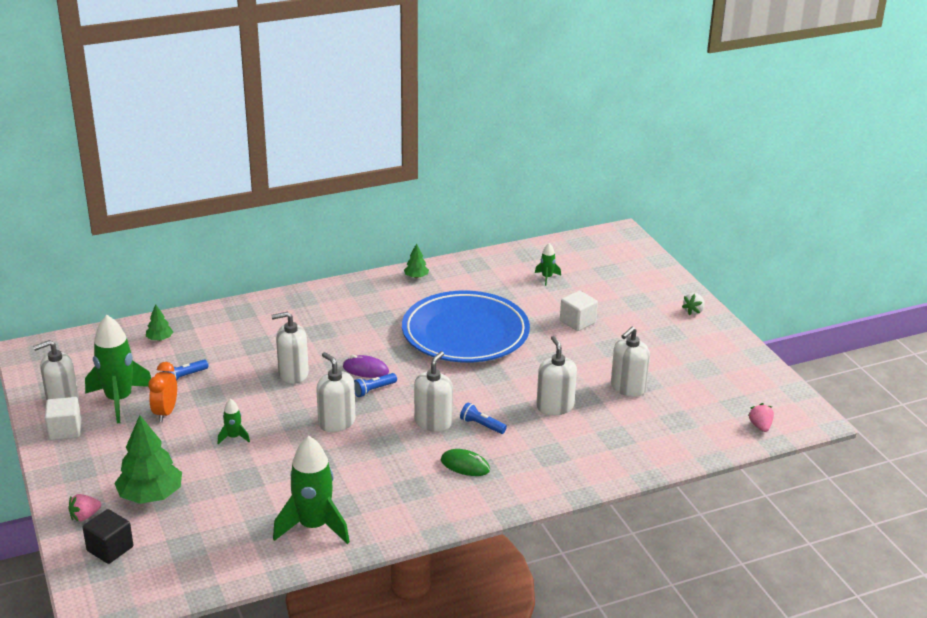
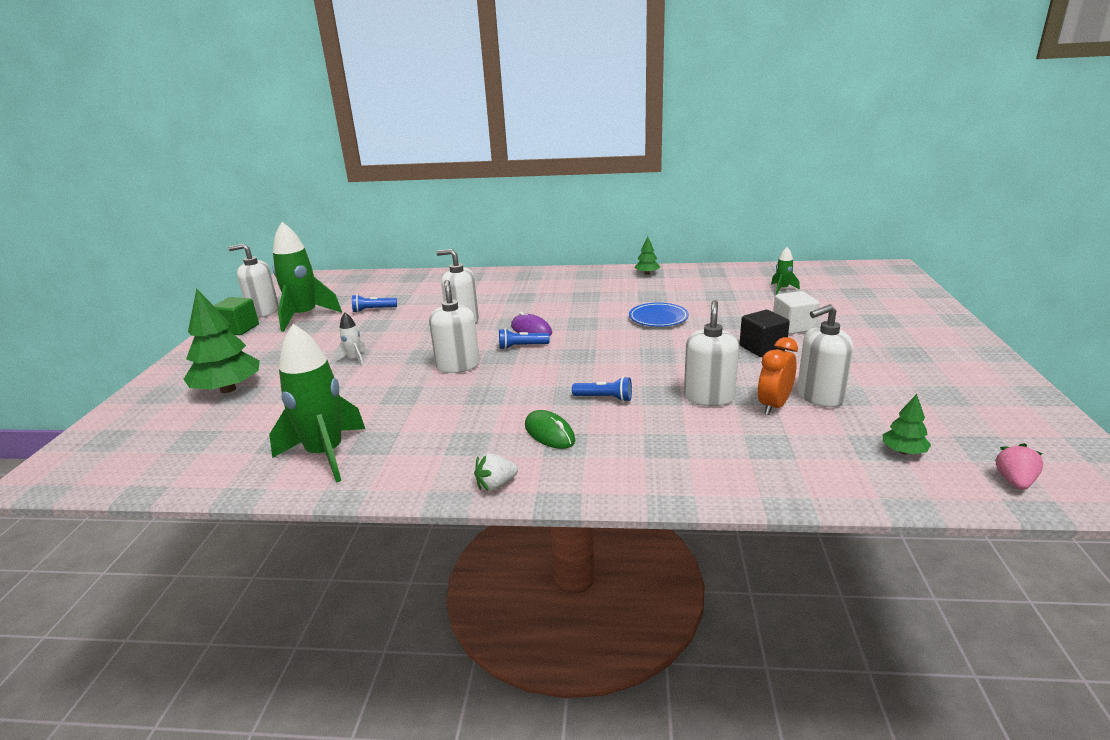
camera: 30 degrees right, 5 degrees down
white cube [45,397,81,440] -> green cube [213,297,259,335]
pink strawberry [68,494,101,522] -> none
black cube [83,509,133,564] -> black cube moved to [739,310,790,357]
green tree [146,304,173,341] -> green tree moved to [882,394,931,454]
orange clock [148,362,177,422] -> orange clock moved to [758,337,798,415]
green rocket [218,399,250,444] -> white rocket [334,313,366,366]
blue plate [402,291,530,363] -> blue plate [629,302,689,327], size x0.42
white soap dispenser [414,351,453,432] -> none
blue flashlight [460,402,507,434] -> blue flashlight turned 135 degrees clockwise [572,377,632,402]
white strawberry [682,293,705,315] -> white strawberry moved to [474,453,518,491]

